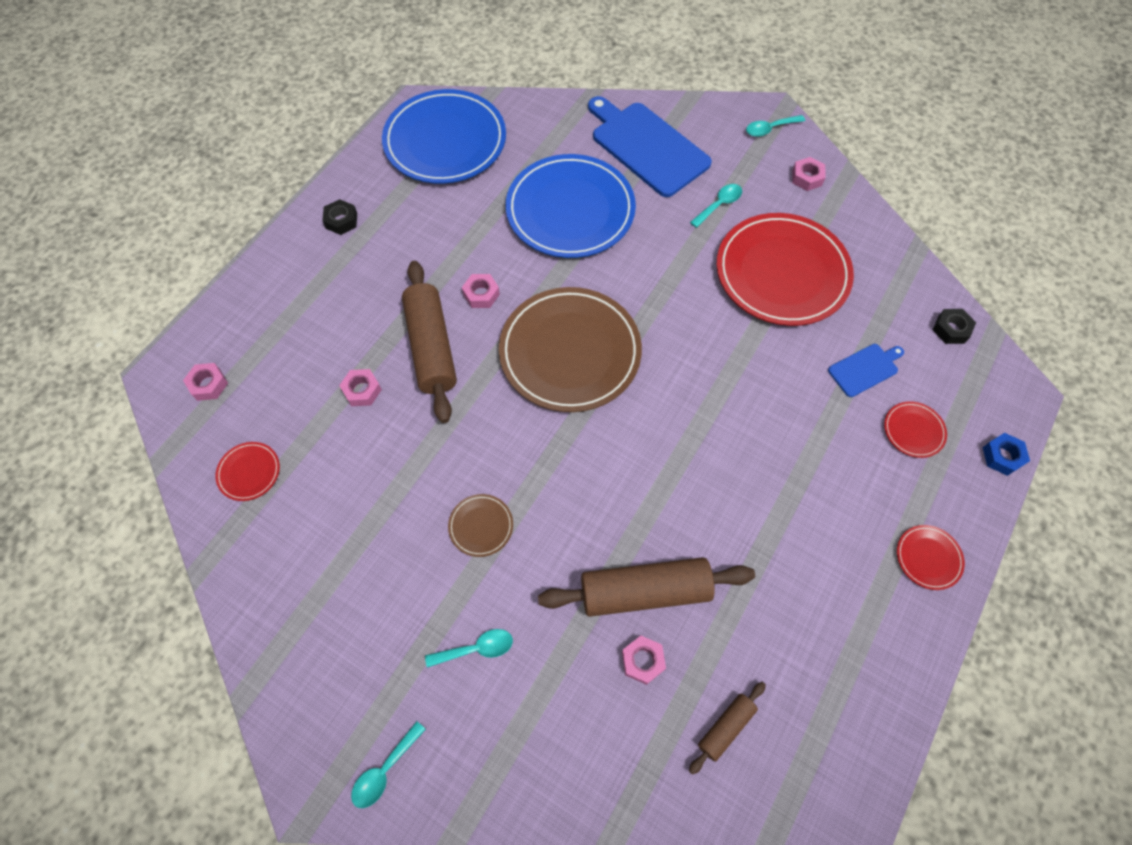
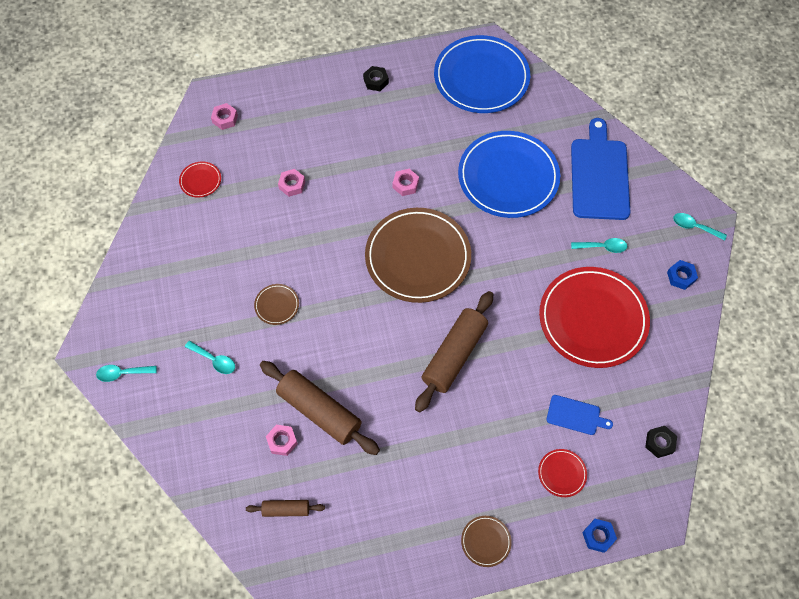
camera: 45 degrees right, 0 degrees up
brown rolling pin [402,261,457,423] -> brown rolling pin moved to [415,291,493,412]
pink nut [792,157,826,191] -> blue nut [667,260,698,290]
red plate [897,525,965,590] -> brown plate [461,516,512,567]

